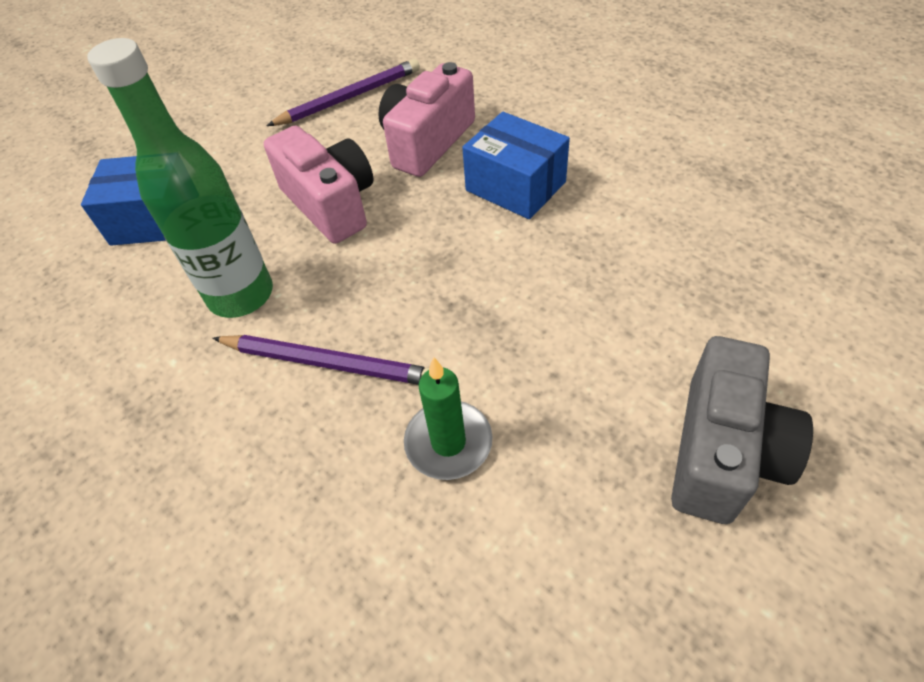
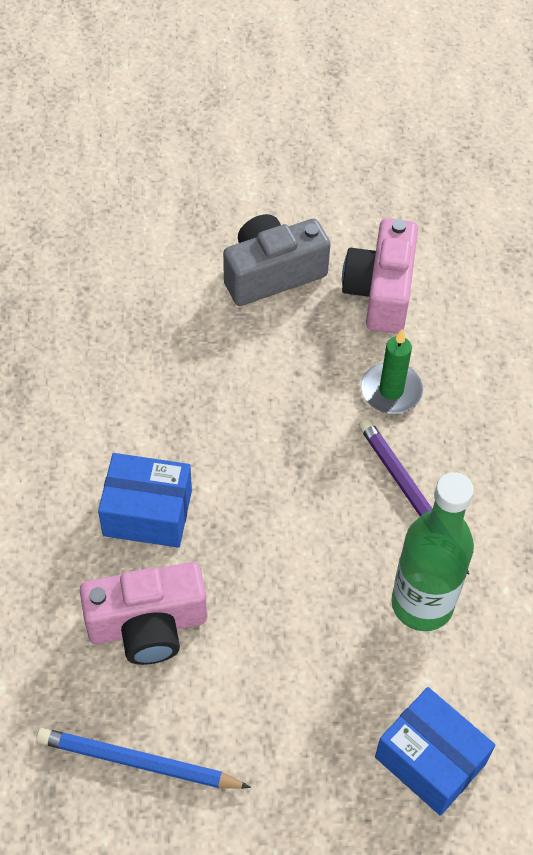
camera: 140 degrees left, 5 degrees up
pink camera [264,126,373,244] -> pink camera moved to [342,218,418,334]
purple pencil [267,59,420,126] -> blue pencil [36,728,251,789]
blue box [462,112,570,219] -> blue box turned 75 degrees counterclockwise [98,453,192,548]

